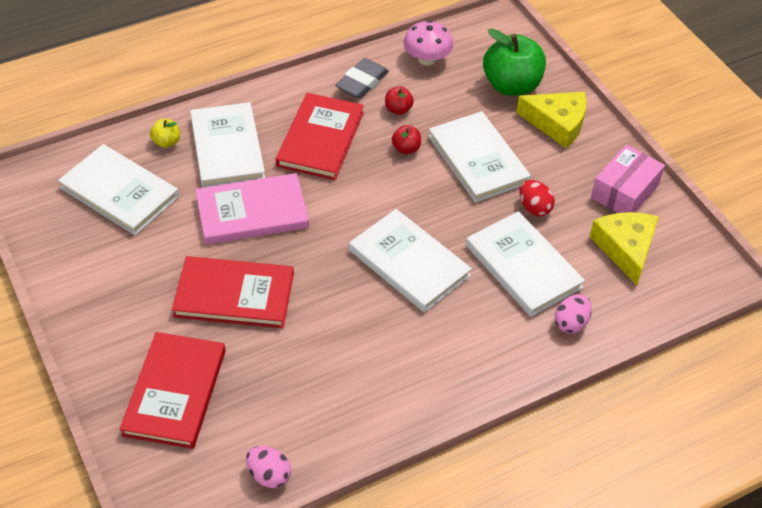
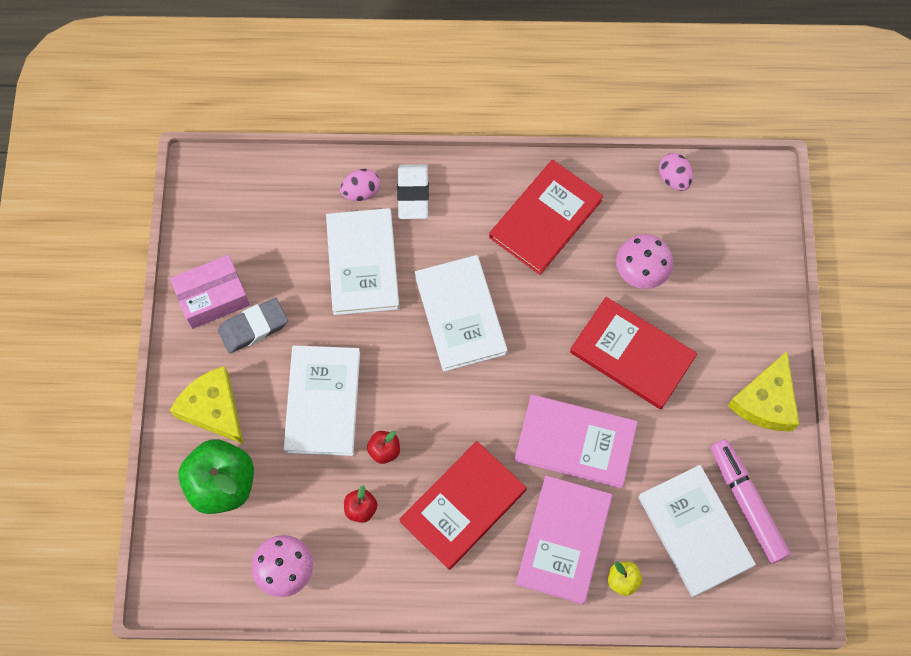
camera: 150 degrees left, 20 degrees up
red book [120,332,226,449] -> red book moved to [489,160,603,275]
white book [190,102,265,188] -> pink book [516,475,612,604]
grey eraser [335,58,389,99] -> grey eraser moved to [218,298,288,353]
red egg [519,180,555,216] -> none
yellow cheese [589,212,659,286] -> yellow cheese moved to [728,351,799,431]
none -> white eraser [397,164,429,219]
none -> pink mushroom [616,234,673,289]
none -> pink marker [711,439,791,564]

